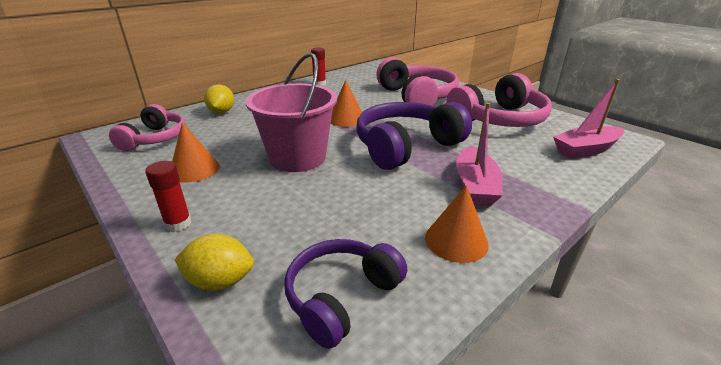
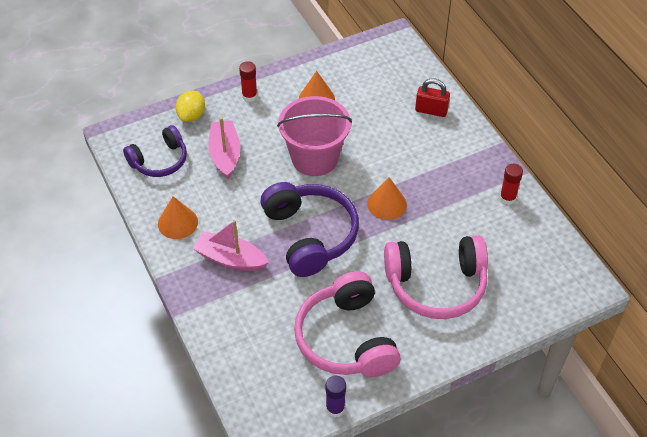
camera: 105 degrees right, 20 degrees up
pink headphones [109,104,186,151] -> none
yellow lemon [204,84,234,114] -> red padlock [415,78,450,117]
purple headphones [284,239,407,349] -> purple headphones turned 90 degrees clockwise [123,125,187,177]
pink boat [553,79,624,159] -> pink boat moved to [208,117,240,179]
none -> purple glue stick [326,376,346,417]

